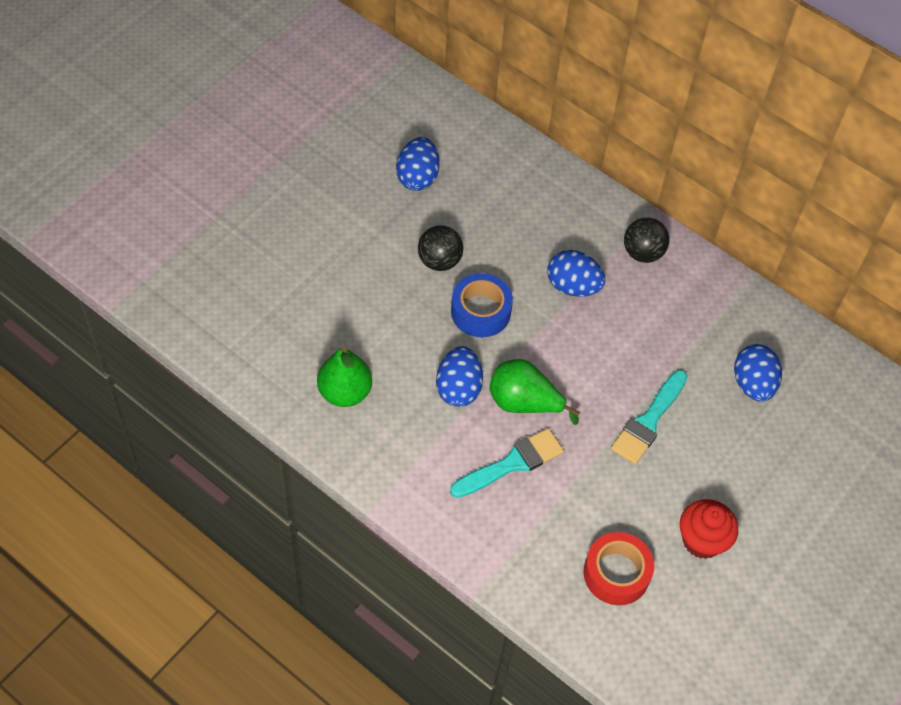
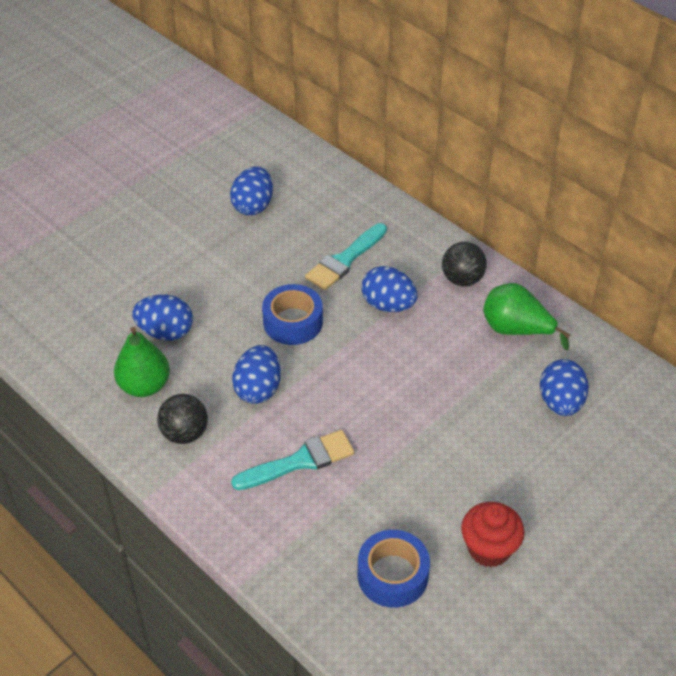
camera: 10 degrees right, 10 degrees down
black ball [418,225,463,271] -> black ball moved to [157,394,208,444]
green pear [489,359,580,425] -> green pear moved to [483,283,570,350]
red tape [583,532,654,605] -> blue tape [358,530,430,608]
turquoise brush [611,370,688,464] -> turquoise brush moved to [305,223,387,290]
none -> blue egg [132,295,193,341]

